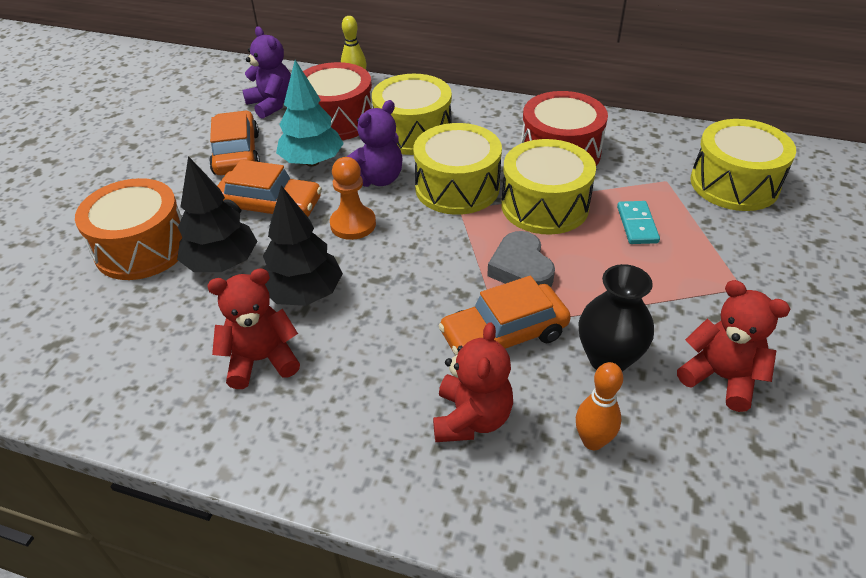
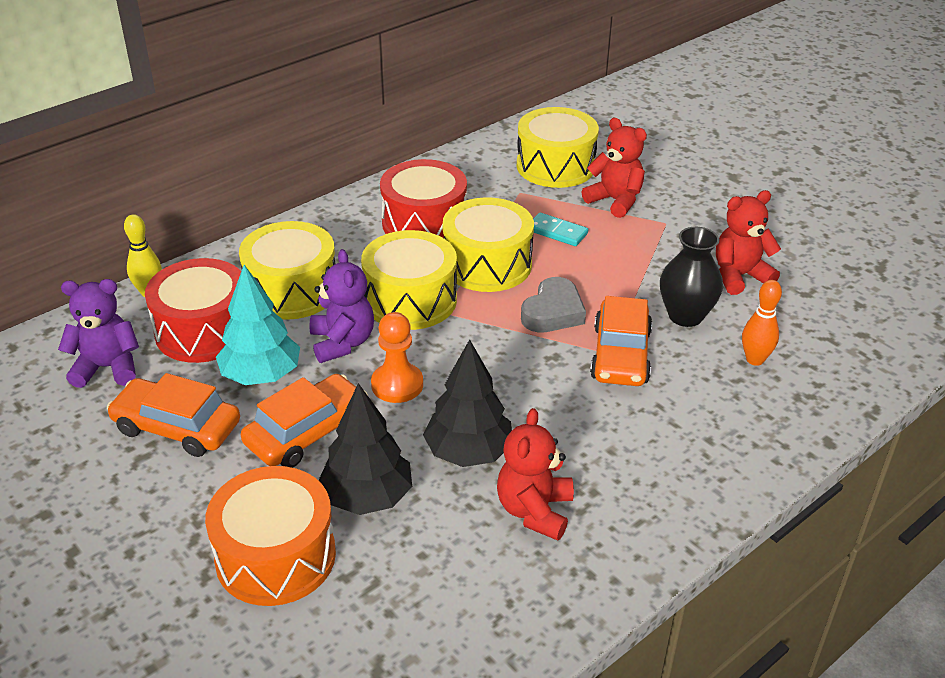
camera: 60 degrees left, 5 degrees down
red teddy bear [433,322,513,442] -> red teddy bear moved to [582,118,647,218]
grey heart [487,231,555,287] -> grey heart turned 75 degrees counterclockwise [521,277,586,333]

